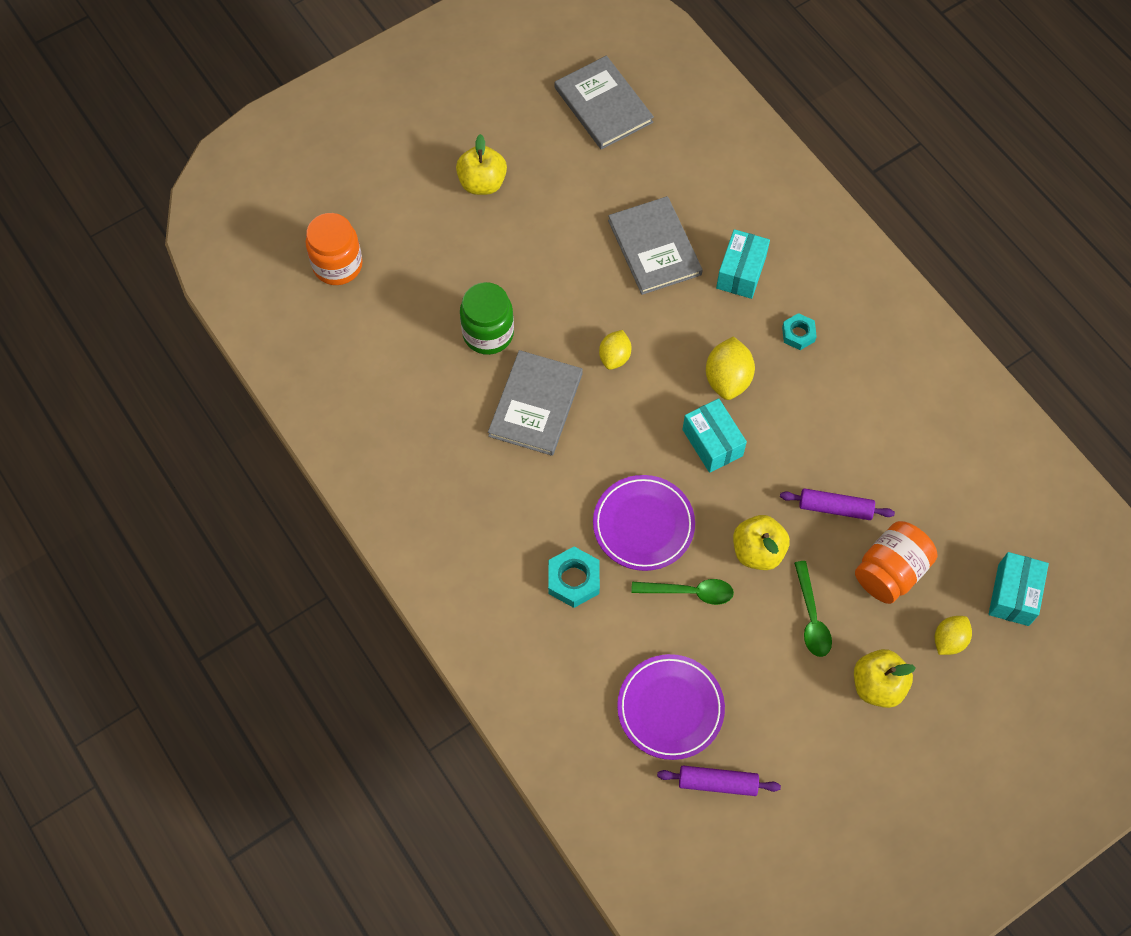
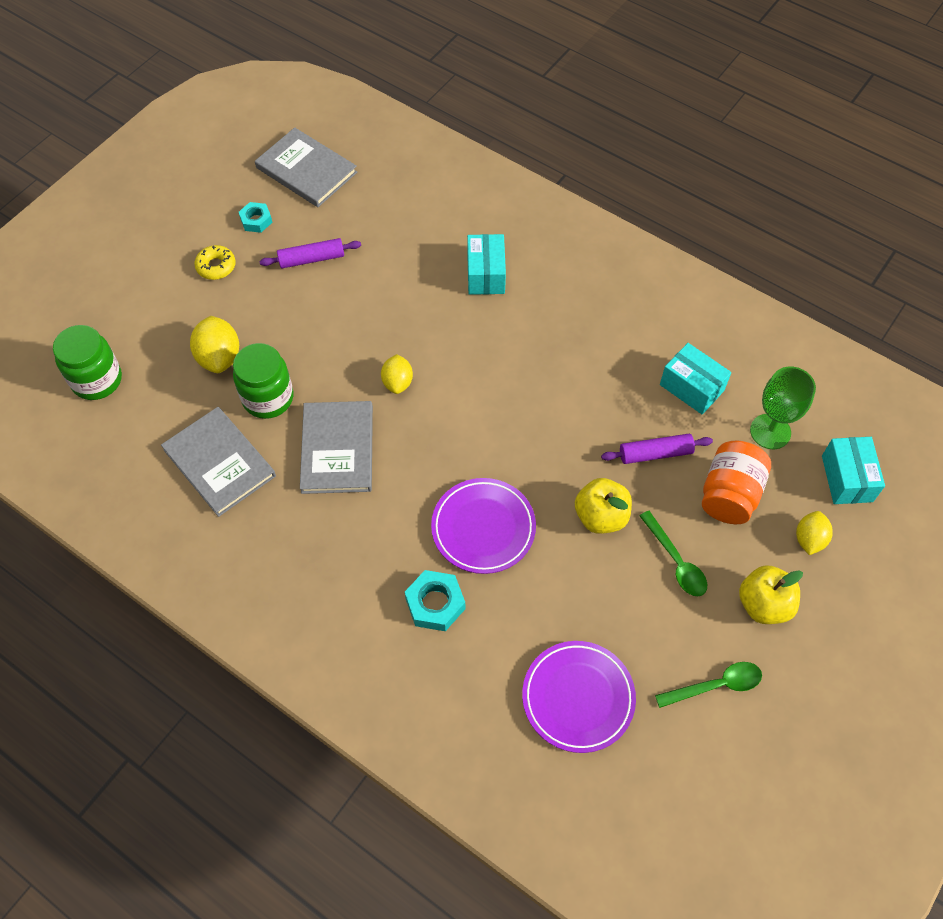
camera: 20 degrees left, 5 degrees down
orange jar [306,213,363,285] -> green jar [53,325,122,400]
yellow apple [456,134,507,195] -> yellow donut [195,245,235,280]
grey book [608,196,703,295] -> grey book moved to [161,407,276,517]
green spoon [631,579,734,605] -> green spoon moved to [655,662,762,708]
purple rolling pin [657,766,781,796] -> purple rolling pin moved to [259,238,361,268]
turquoise box [682,398,747,473] -> turquoise box moved to [660,343,731,414]
yellow lemon [706,336,755,400] -> yellow lemon moved to [190,316,239,373]
turquoise nut [782,313,817,350] -> turquoise nut moved to [239,202,273,233]
none -> green goblet [750,367,816,449]

